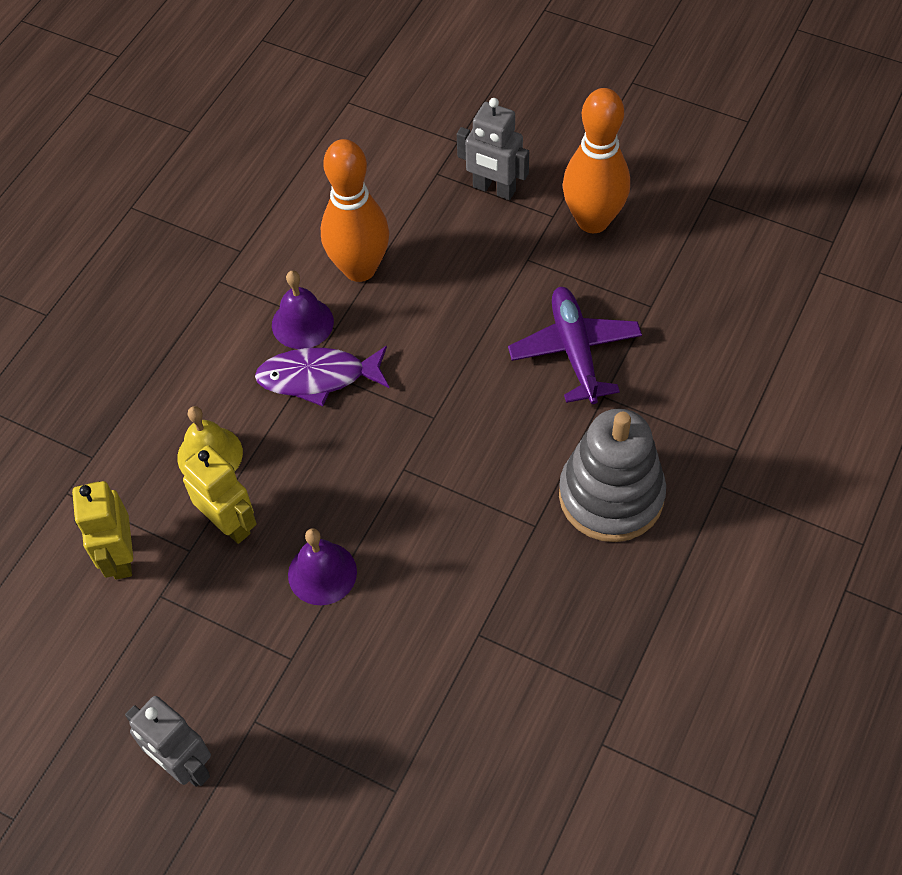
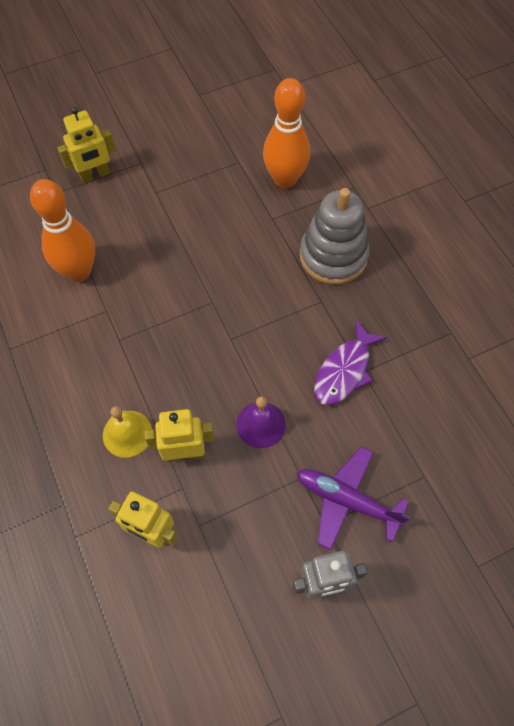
camera: 55 degrees left, 5 degrees up
purple fish [255,346,389,406] -> purple fish moved to [314,321,387,405]
purple bell [272,271,334,349] -> none
grey robot [457,98,529,200] -> yellow robot [58,107,116,183]
purple plane [508,287,642,404] -> purple plane moved to [297,446,411,550]
orange bowling pin [563,88,630,233] -> orange bowling pin moved to [263,78,310,189]

